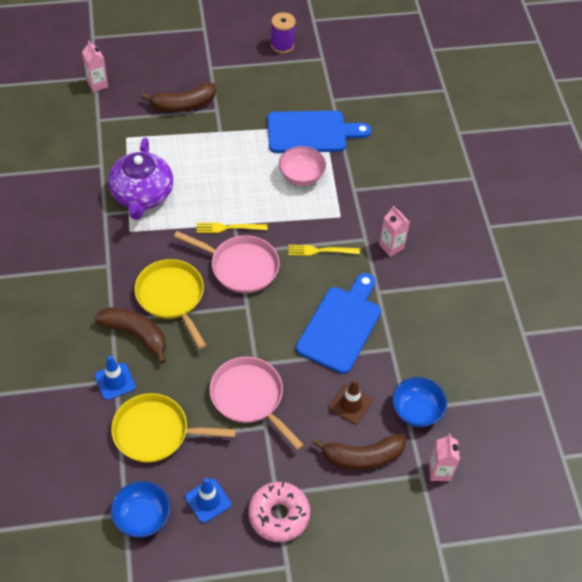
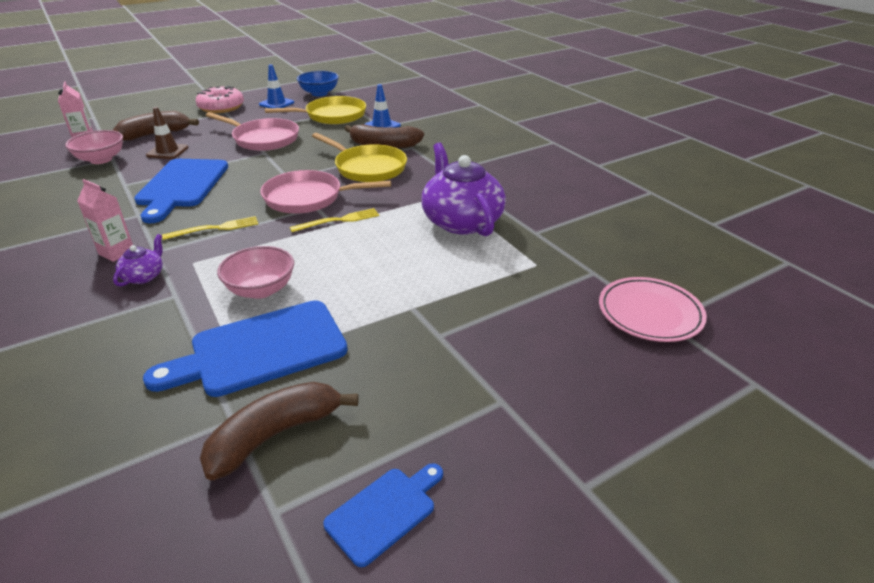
camera: 160 degrees right, 20 degrees down
pink carton [82,41,108,92] -> pink plate [599,277,707,342]
brown banana [141,83,216,112] -> brown banana moved to [200,382,359,480]
purple spool [271,12,296,54] -> blue cutting board [323,463,443,567]
blue bowl [392,377,447,427] -> pink bowl [65,130,123,164]
none -> purple teapot [113,234,163,287]

